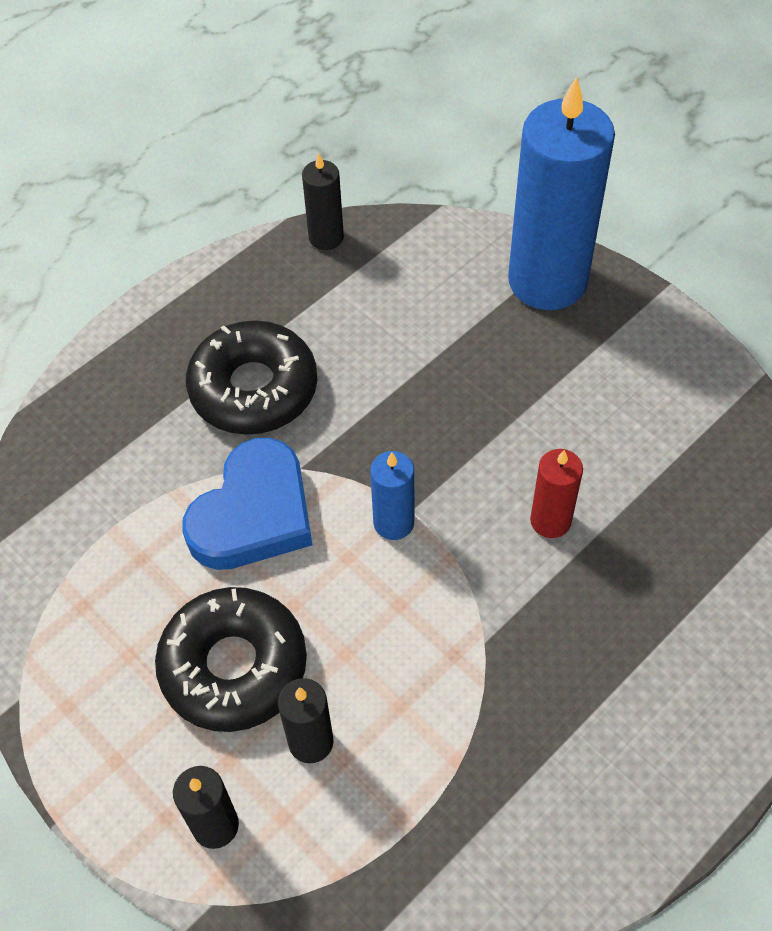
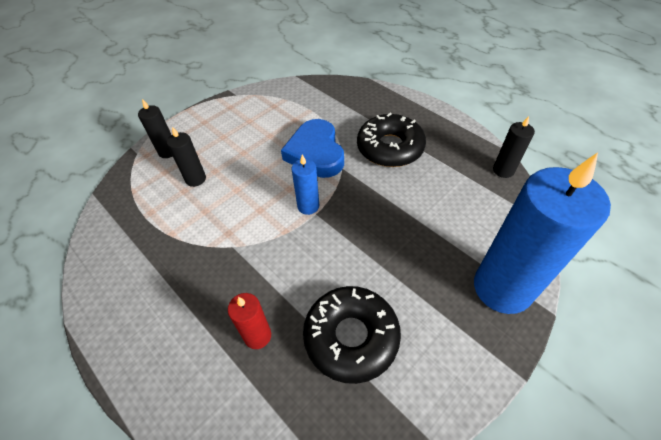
camera: 90 degrees right, 5 degrees down
black donut [155,587,307,732] -> black donut moved to [303,286,401,384]
blue heart [182,438,312,570] -> blue heart turned 45 degrees clockwise [281,119,344,178]
red candle [530,449,583,538] -> red candle moved to [228,293,271,349]

